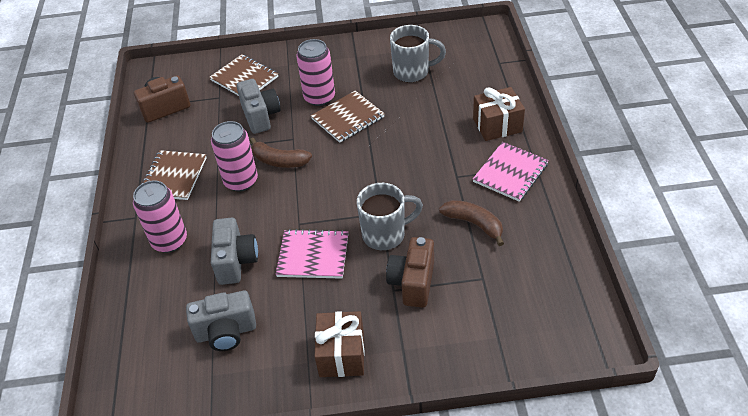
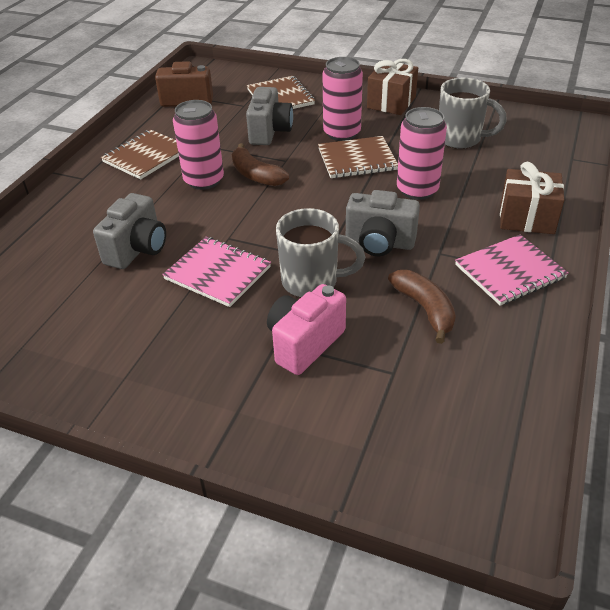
camera: 25 degrees right, 5 degrees down
pink can [133,180,187,253] -> pink can moved to [397,107,447,200]
grey camera [186,291,256,351] -> grey camera moved to [346,190,420,256]
brown gift [315,311,365,377] -> brown gift moved to [367,59,418,115]
brown camera [386,237,434,308] -> pink camera [267,284,346,375]

